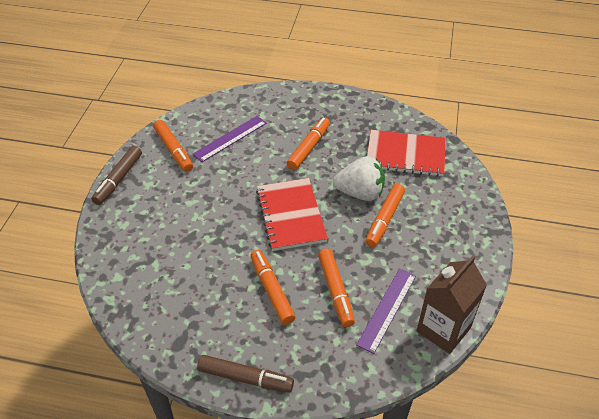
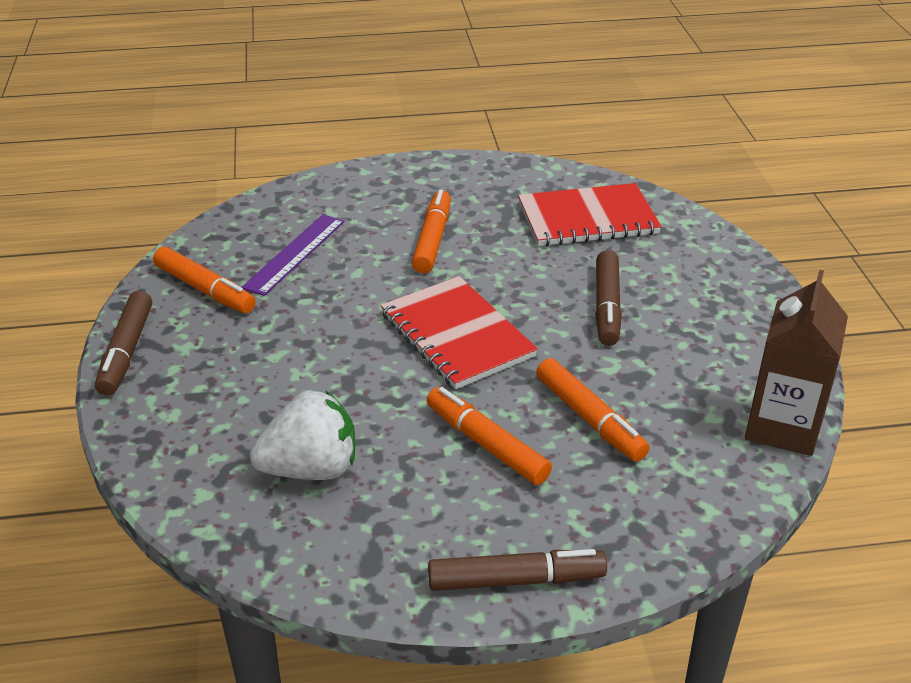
camera: 20 degrees left, 10 degrees down
white strawberry [333,156,385,201] -> white strawberry moved to [250,390,355,480]
purple ruler [356,269,416,354] -> none
orange marker [365,184,405,247] -> brown marker [595,250,622,346]

